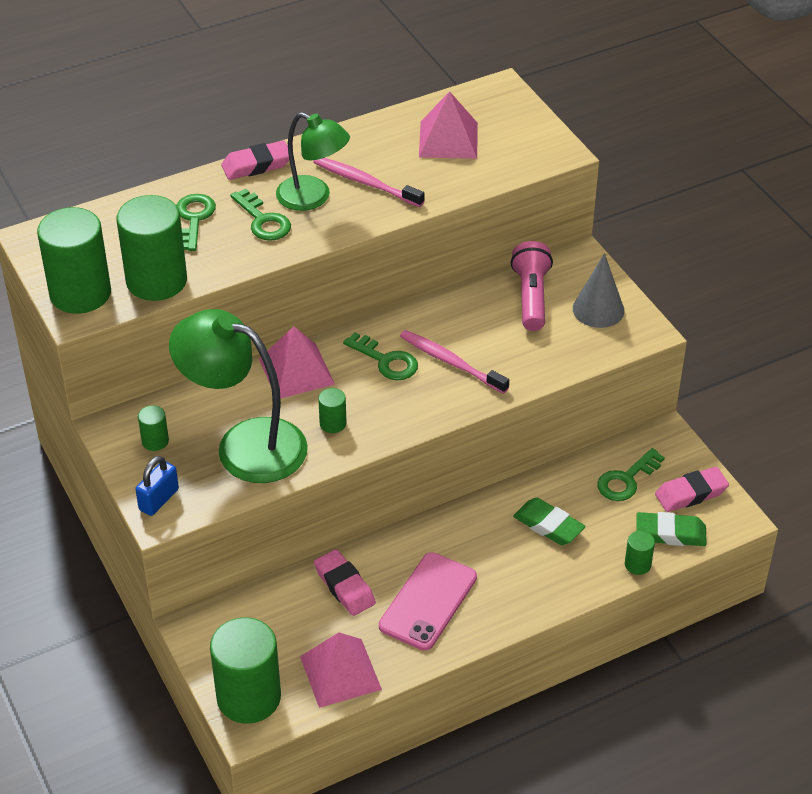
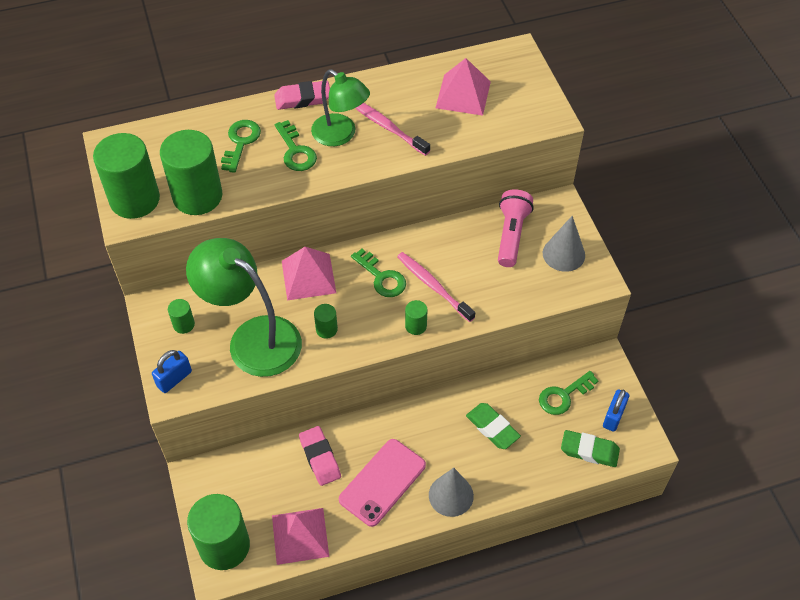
camera: 10 degrees right, 10 degrees up
green cylinder [625,531,655,575] -> green cylinder moved to [405,300,428,335]
pink eraser [655,467,729,512] -> blue padlock [603,389,629,432]
none -> grey cone [429,468,474,517]

